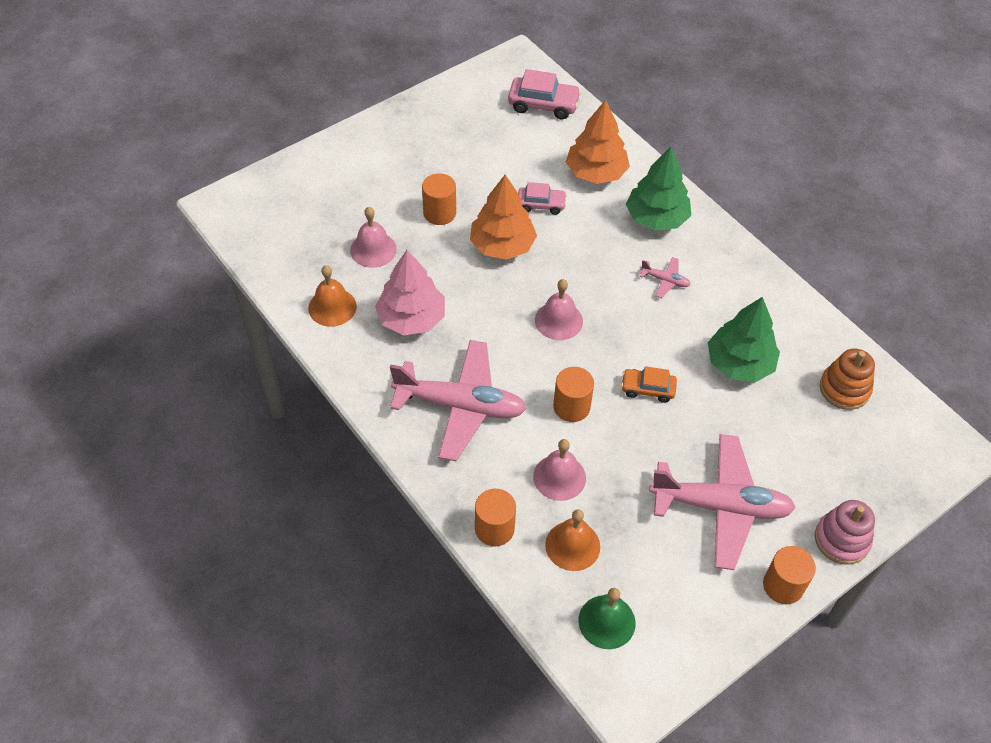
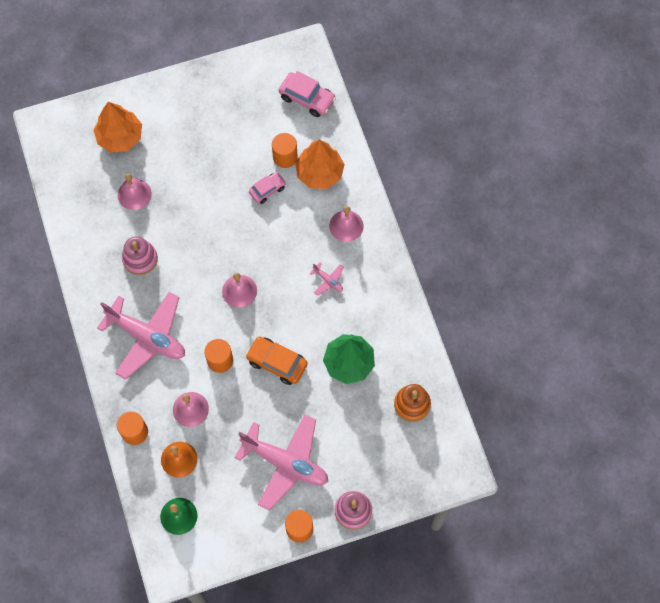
camera: 20 degrees right, 15 degrees up
orange bell [308,265,357,327] -> none
pink tree [375,250,445,335] -> pink stacking toy [122,236,158,275]
orange cylinder [422,173,456,225] -> orange cylinder moved to [272,133,298,168]
orange tree [470,175,537,260] -> orange tree moved to [94,102,142,153]
pink car [518,182,567,215] -> pink car turned 60 degrees counterclockwise [249,172,286,204]
orange car [621,366,677,403] -> orange car [245,336,308,385], size x1.54
green tree [626,147,691,230] -> pink bell [329,206,364,242]

